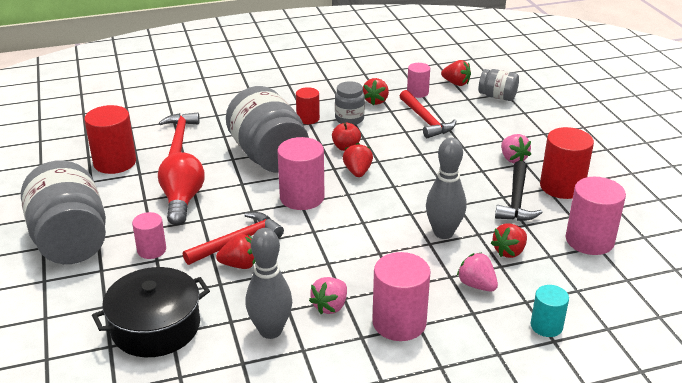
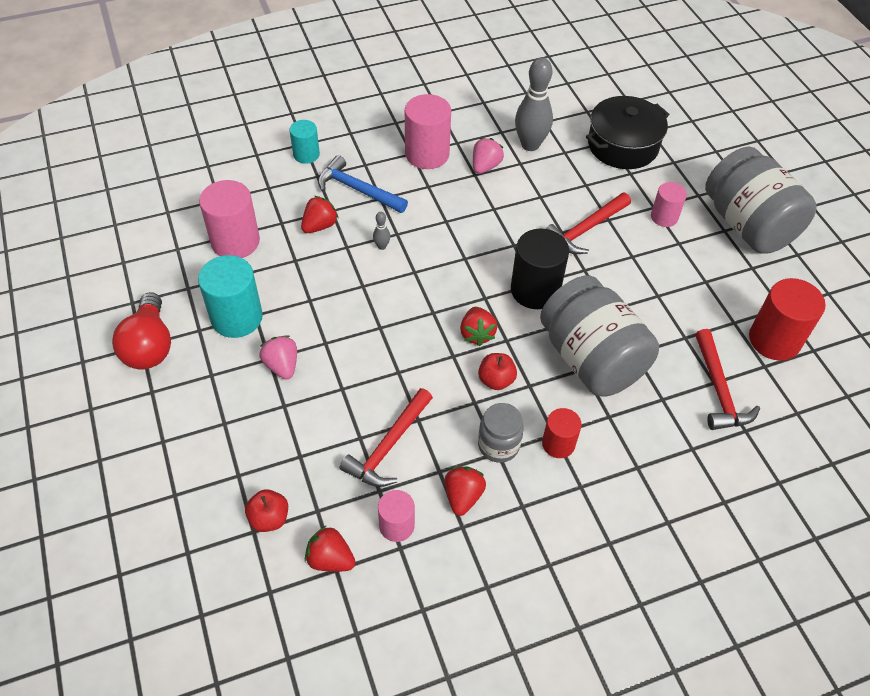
camera: 175 degrees right, 20 degrees up
red light bulb [158,152,205,226] -> red light bulb moved to [112,292,171,369]
red strawberry [216,234,256,269] -> none
pink cylinder [277,137,325,210] -> black cylinder [511,228,569,309]
red hammer [400,90,456,138] -> red hammer turned 120 degrees counterclockwise [340,388,433,487]
grey bowling pin [426,138,466,239] -> grey bowling pin [373,212,390,250], size x0.43
pink strawberry [457,252,498,292] -> blue hammer [318,155,408,213]
grey jar [478,69,519,101] -> red apple [245,489,288,532]
black hammer [495,161,543,221] -> none
red cylinder [540,127,594,199] -> turquoise cylinder [198,255,263,338]

